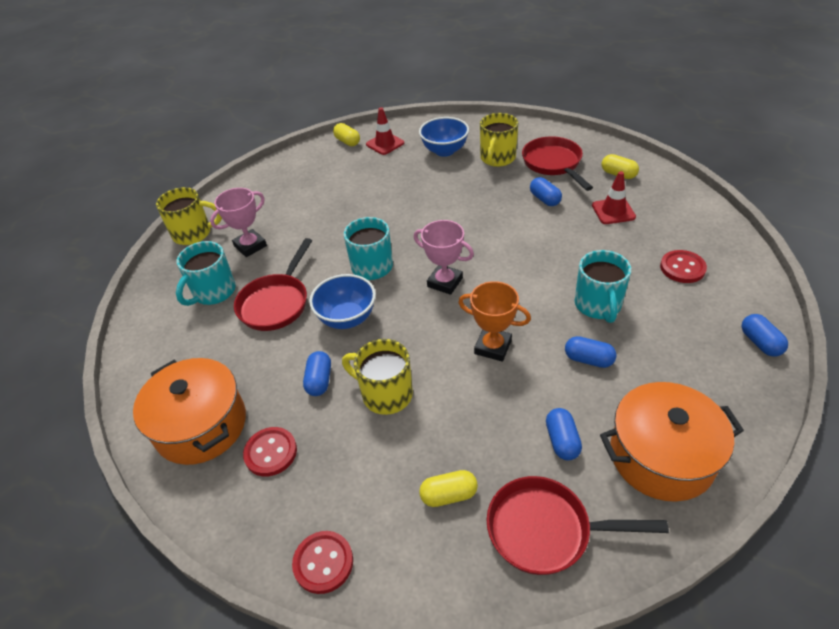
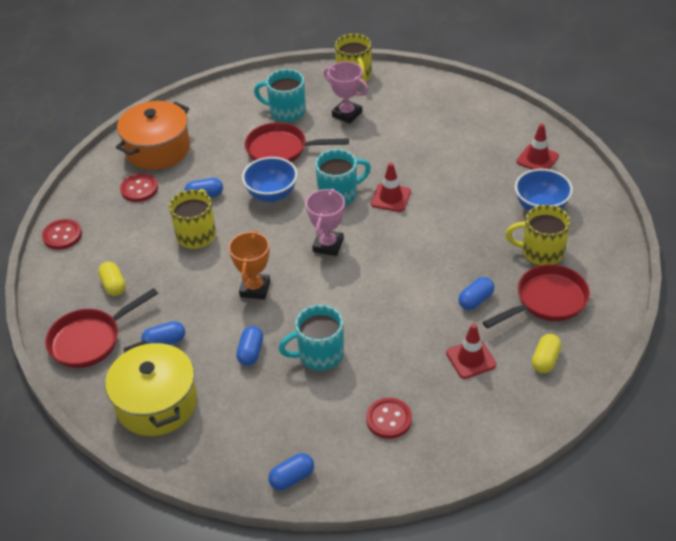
camera: 75 degrees right, 0 degrees up
yellow capsule [333,123,360,146] -> none
red pan [487,476,669,575] -> red pan turned 120 degrees counterclockwise [45,288,158,368]
orange pot [600,382,744,502] -> yellow pot [105,340,197,436]
none -> red traffic cone [371,163,411,212]

